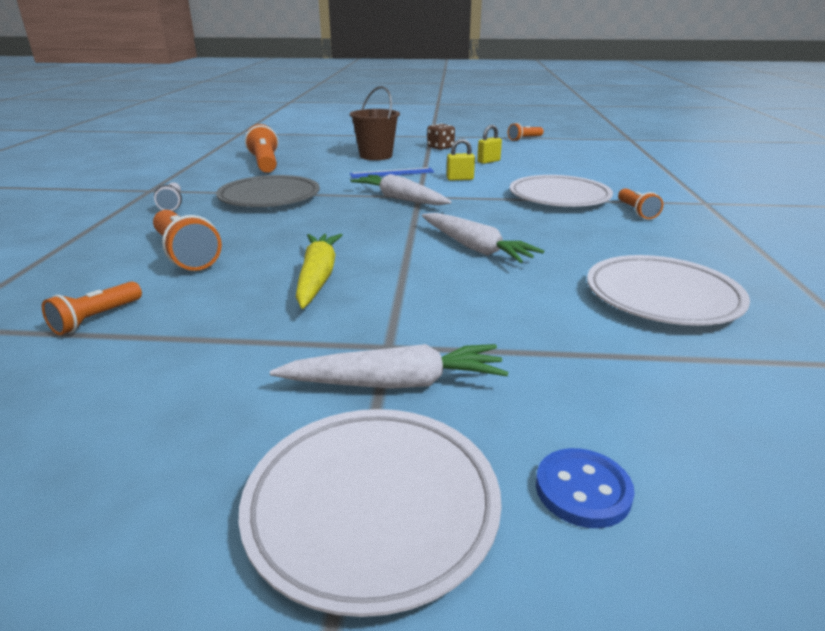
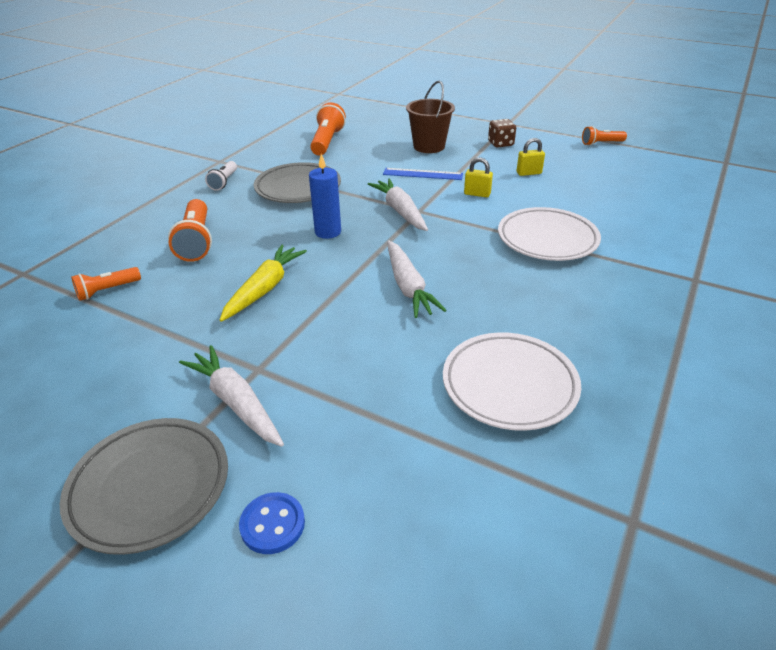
camera: 25 degrees right, 10 degrees up
white plate [238,409,502,617] -> grey plate [60,418,228,555]
white carrot [270,344,508,389] -> white carrot turned 150 degrees counterclockwise [179,345,284,447]
orange flashlight [618,188,663,219] -> none
none -> blue candle [309,154,341,239]

